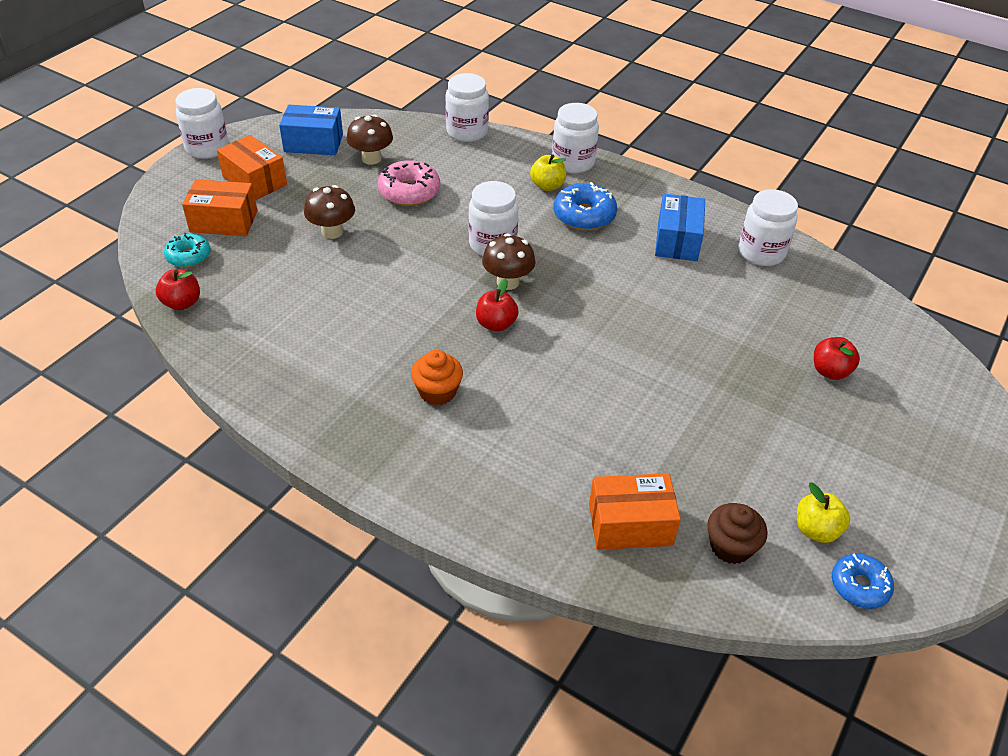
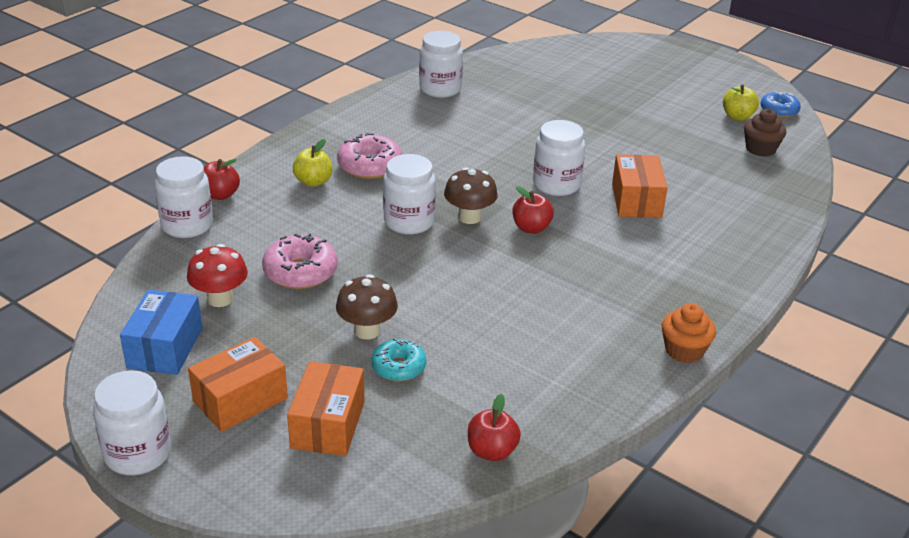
camera: 85 degrees left, 10 degrees down
turquoise donut [164,233,211,268] -> turquoise donut moved to [372,338,426,381]
brown mushroom [347,114,393,165] -> red mushroom [187,244,248,307]
orange cupcake [411,350,463,405] -> orange cupcake moved to [662,303,716,363]
white jar [552,103,599,173] -> white jar moved to [533,120,585,196]
blue donut [553,182,617,230] -> pink donut [337,132,402,179]
orange box [589,473,681,550] -> orange box moved to [612,154,667,218]
blue box [655,194,705,261] -> none
red apple [814,337,860,380] -> red apple moved to [204,159,240,200]

